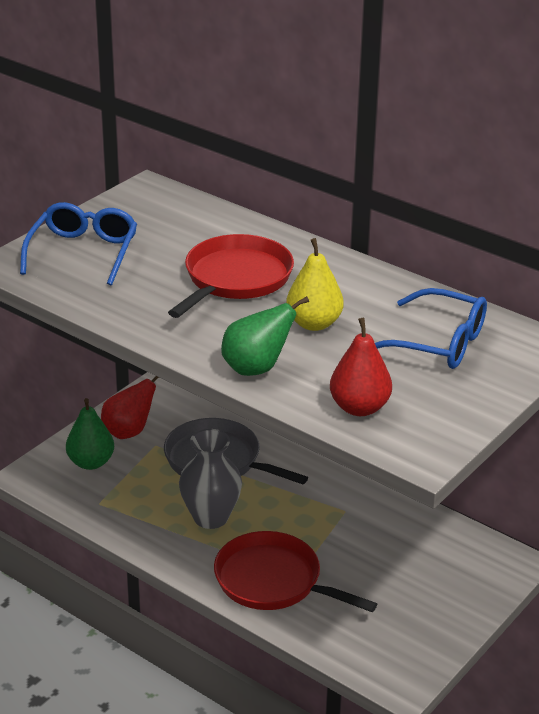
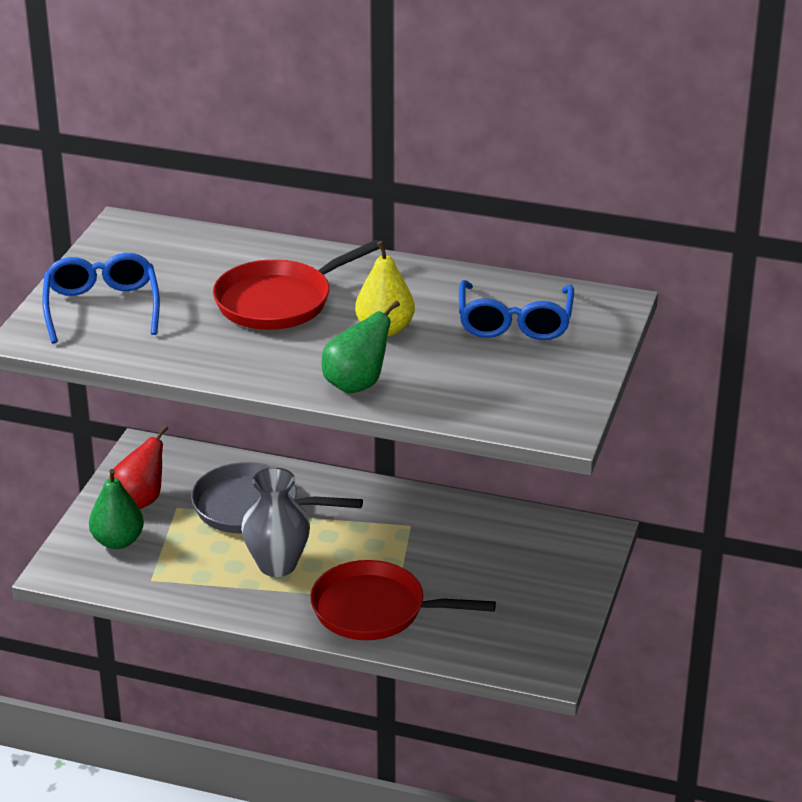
camera: 20 degrees left, 0 degrees up
red pan [168,234,294,318] -> red pan turned 135 degrees counterclockwise [213,240,380,330]
red pear [330,318,392,416] -> none
blue glasses [375,288,487,369] -> blue glasses turned 90 degrees clockwise [459,280,574,340]

